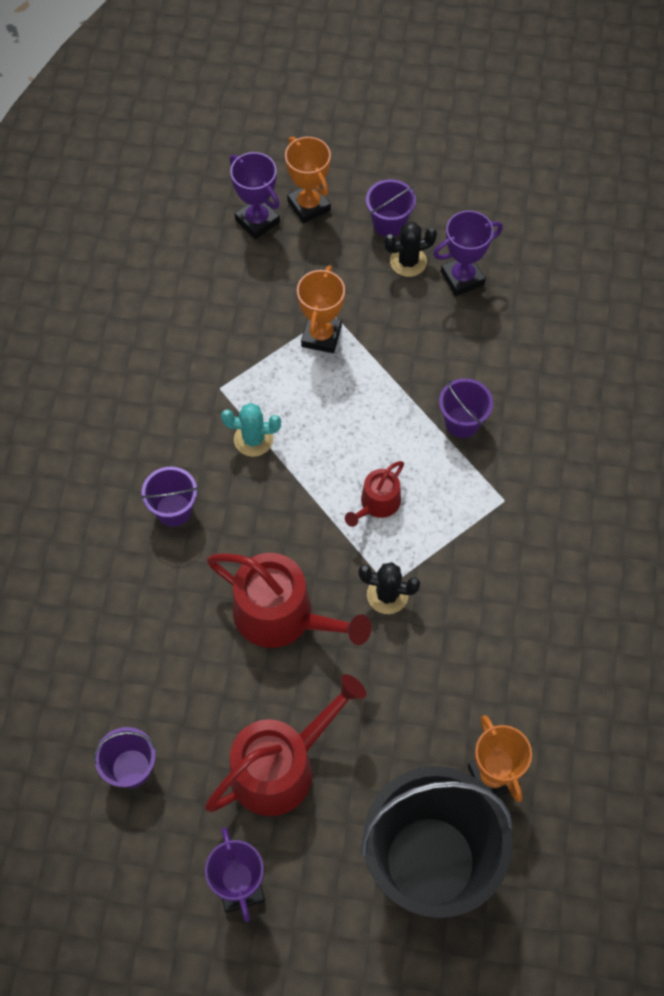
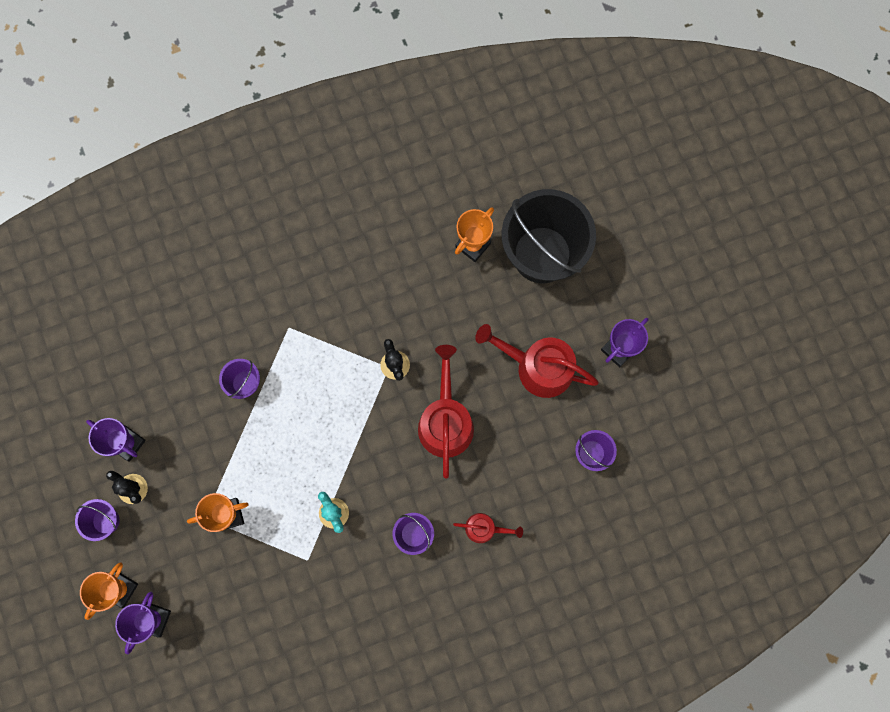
camera: 120 degrees left, 15 degrees up
red watering can [345,461,404,527] -> red watering can moved to [453,513,523,543]

